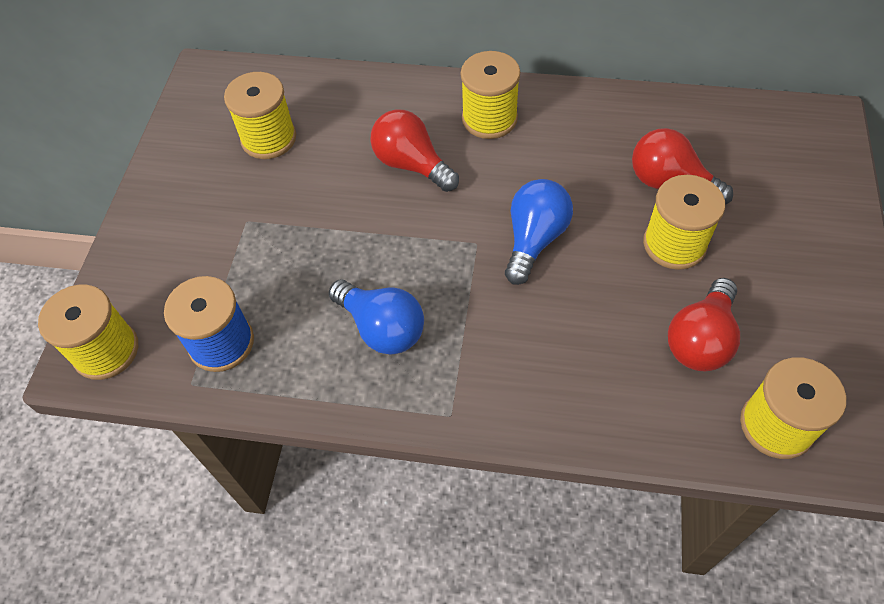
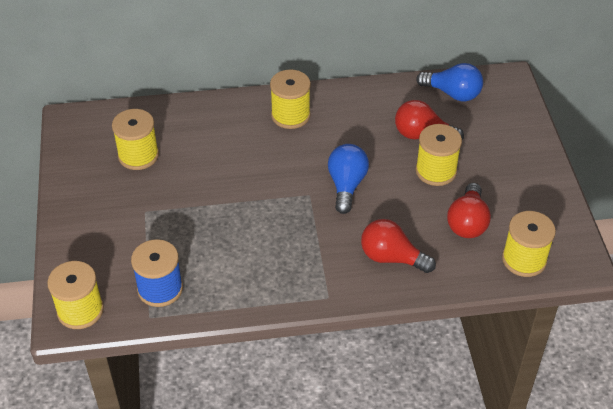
camera: 20 degrees left, 10 degrees down
blue light bulb [329,279,424,355] -> blue light bulb moved to [416,63,483,102]
red light bulb [370,109,459,192] -> red light bulb moved to [361,219,436,273]

